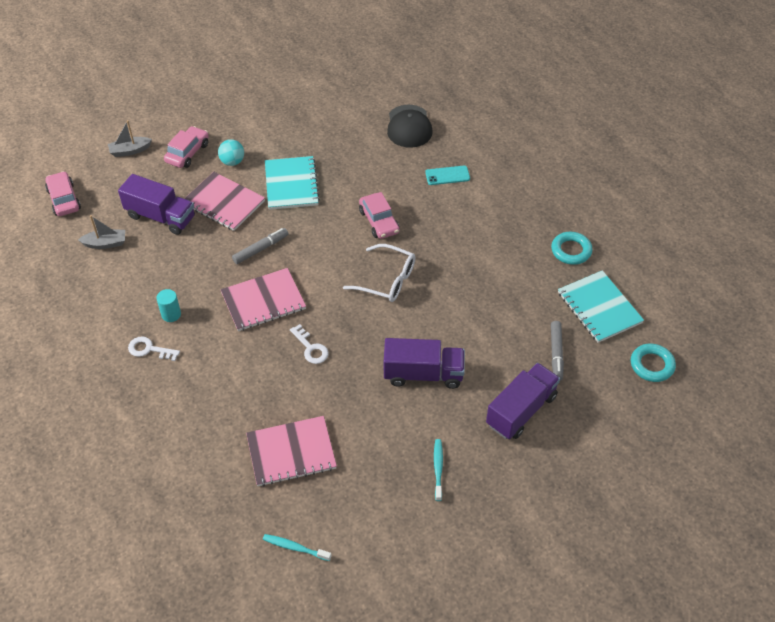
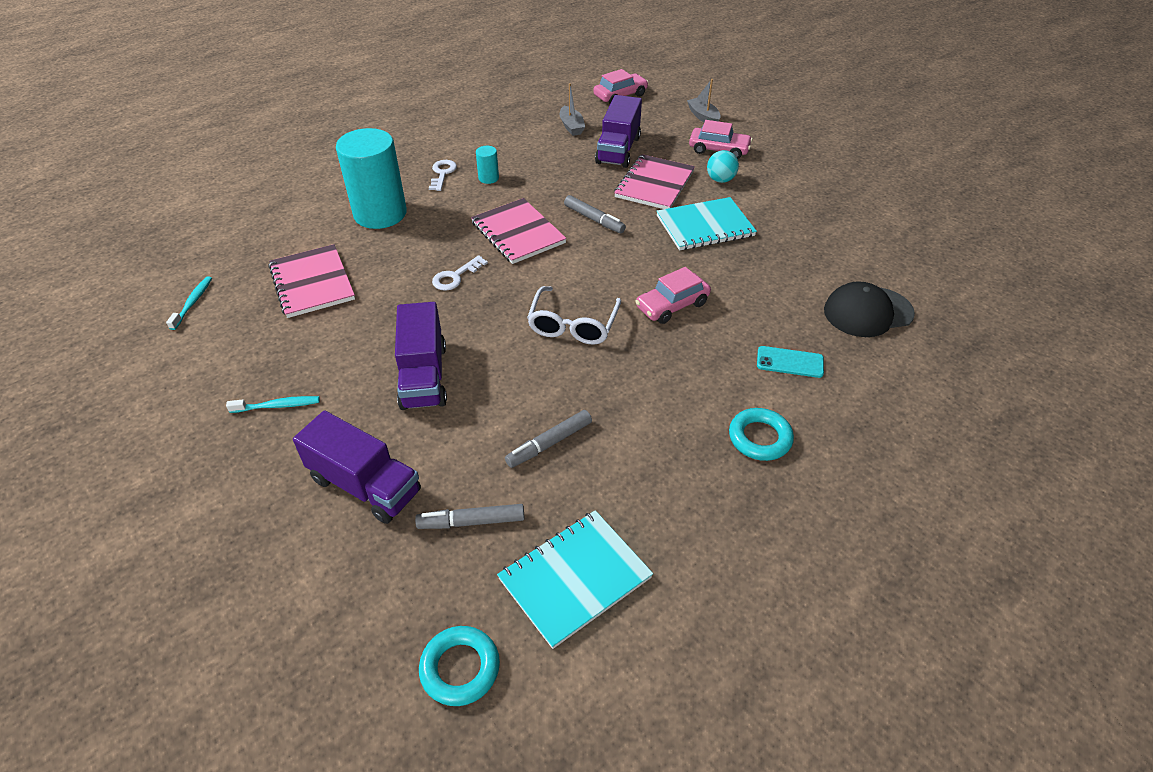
camera: 80 degrees right, 5 degrees down
turquoise phone [425,166,470,185] -> turquoise phone turned 60 degrees counterclockwise [757,346,824,378]
turquoise ring [551,232,592,265] -> turquoise ring moved to [729,408,794,461]
none -> turquoise cylinder [336,128,407,229]
none -> grey marker [505,410,592,468]

